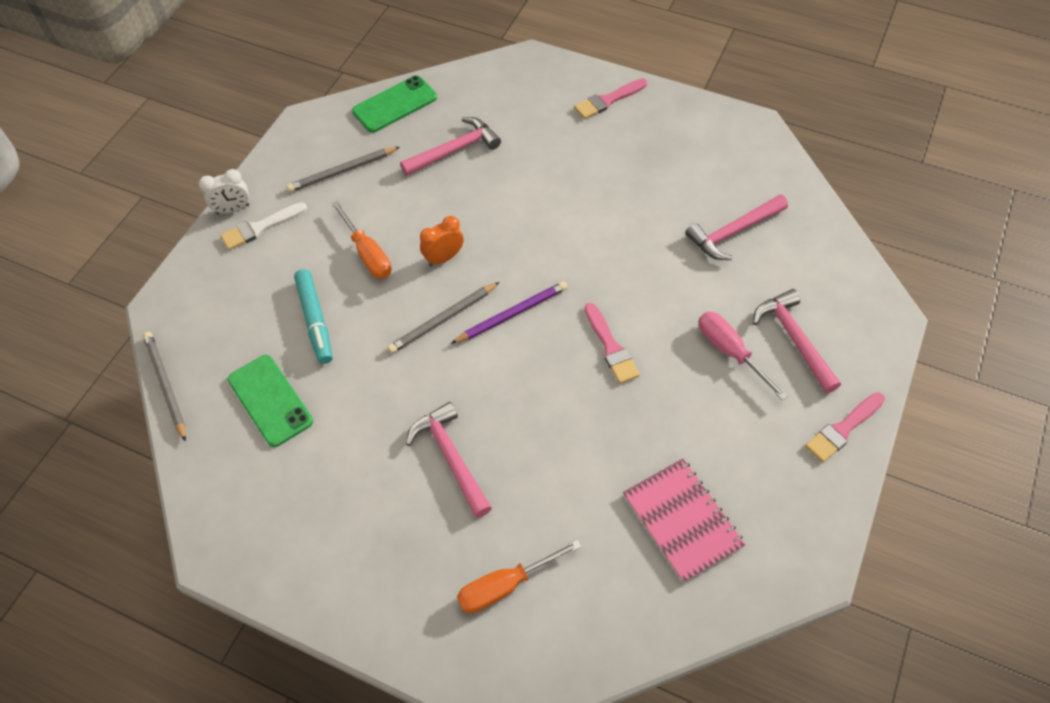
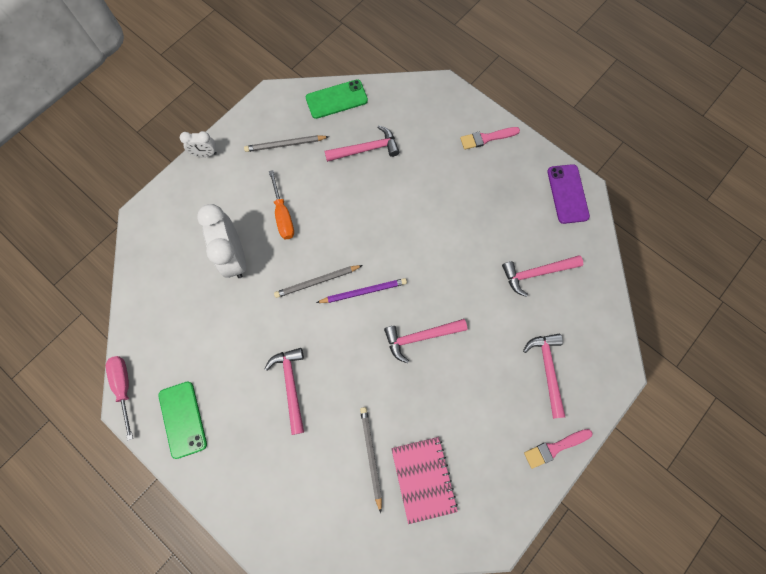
camera: 15 degrees right, 15 degrees up
grey pencil [143,332,186,442] -> grey pencil moved to [360,407,382,513]
white brush [220,202,307,250] -> none
green phone [228,355,313,447] -> green phone moved to [158,382,207,459]
turquoise marker [294,269,333,364] -> white clock [197,204,246,278]
orange clock [420,216,464,266] -> none
orange screwdriver [457,539,582,613] -> none
pink brush [585,303,640,384] -> pink hammer [384,319,468,363]
pink screwdriver [698,312,788,401] -> pink screwdriver moved to [106,356,133,441]
none -> purple phone [547,164,590,224]

